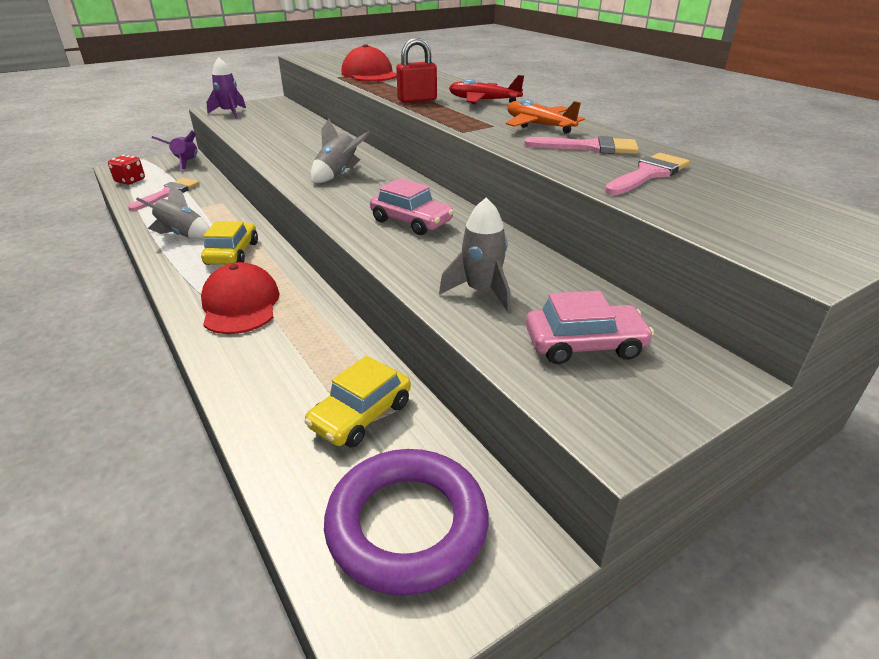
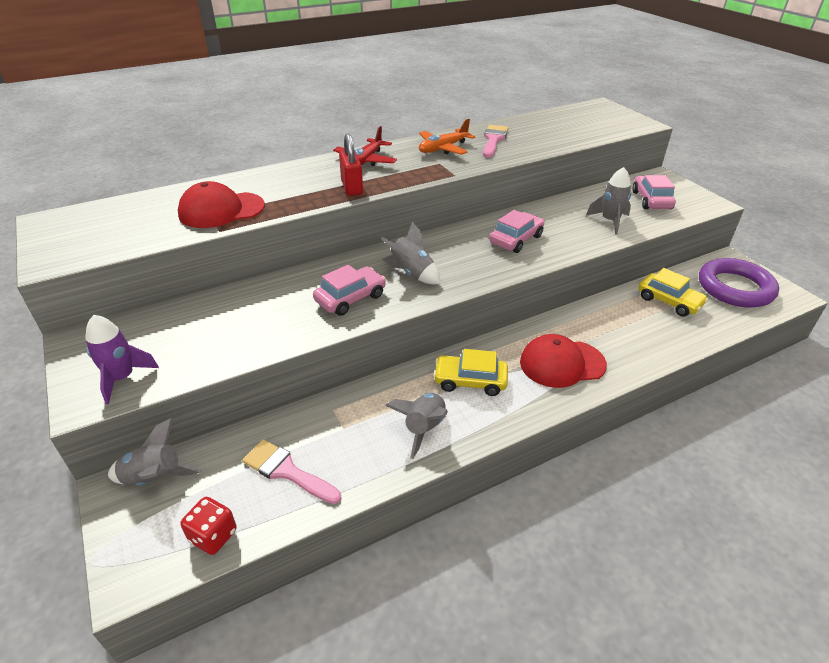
camera: 85 degrees left, 5 degrees up
purple rocket [152,131,197,170] -> grey rocket [108,418,201,486]
pink brush [605,153,690,195] -> none
none -> pink car [313,265,386,316]

